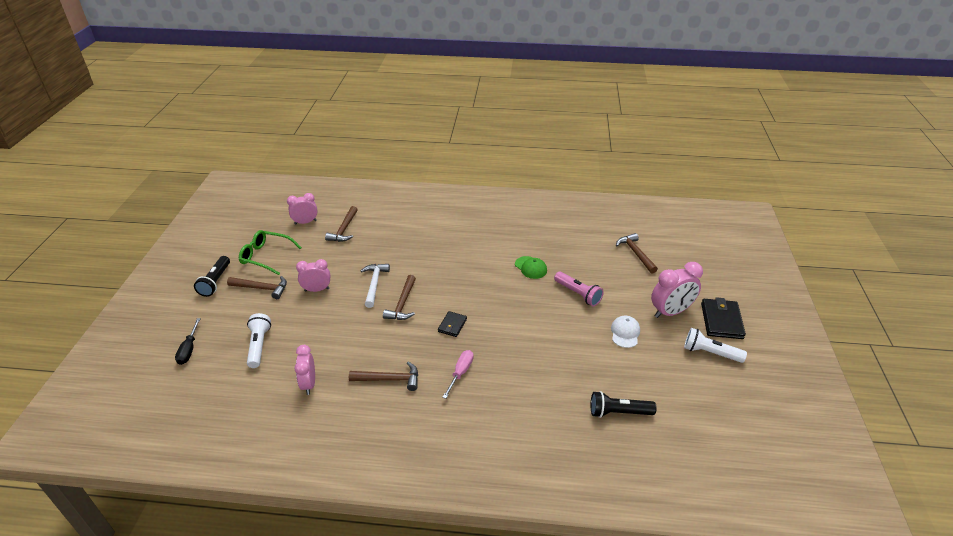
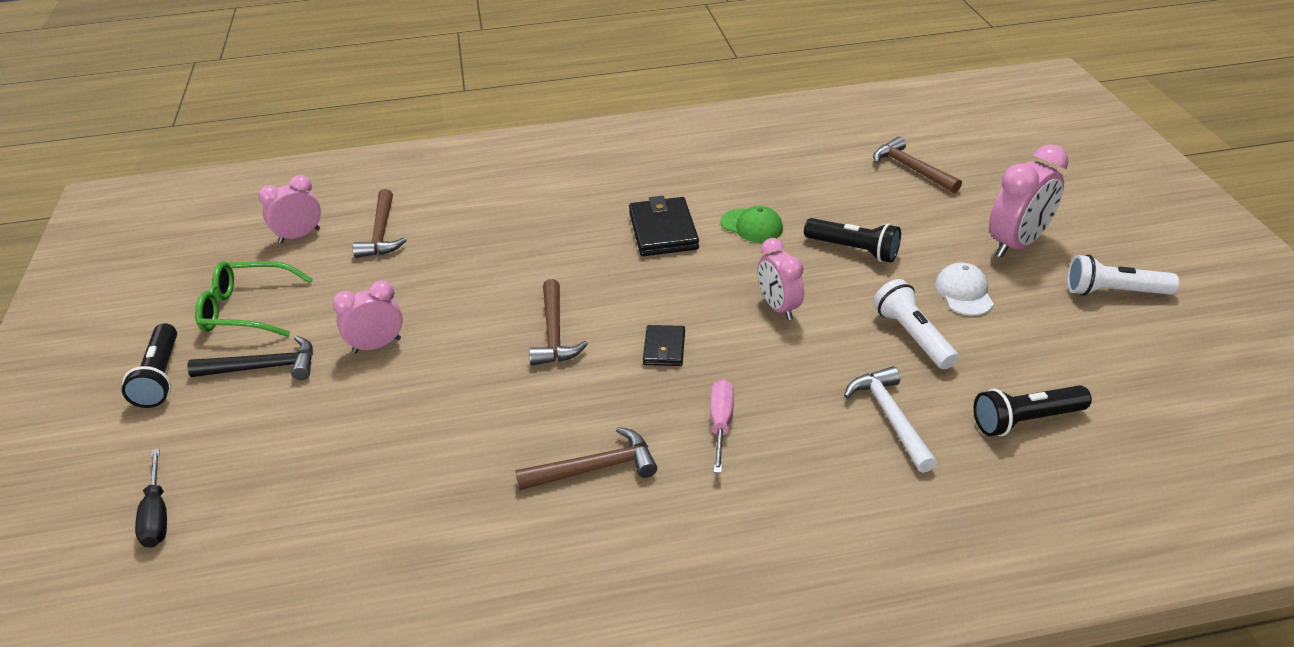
camera: 15 degrees left, 0 degrees up
brown hammer [227,276,287,299] -> black hammer [188,335,313,380]
white flashlight [247,313,271,368] -> white flashlight moved to [873,279,958,369]
pink clock [294,345,315,395] -> pink clock moved to [757,238,804,320]
white hammer [361,264,390,308] -> white hammer moved to [844,366,937,473]
pink flashlight [554,272,604,306] -> black flashlight [804,218,901,263]
black wallet [701,297,746,339] -> black wallet moved to [629,196,699,256]

